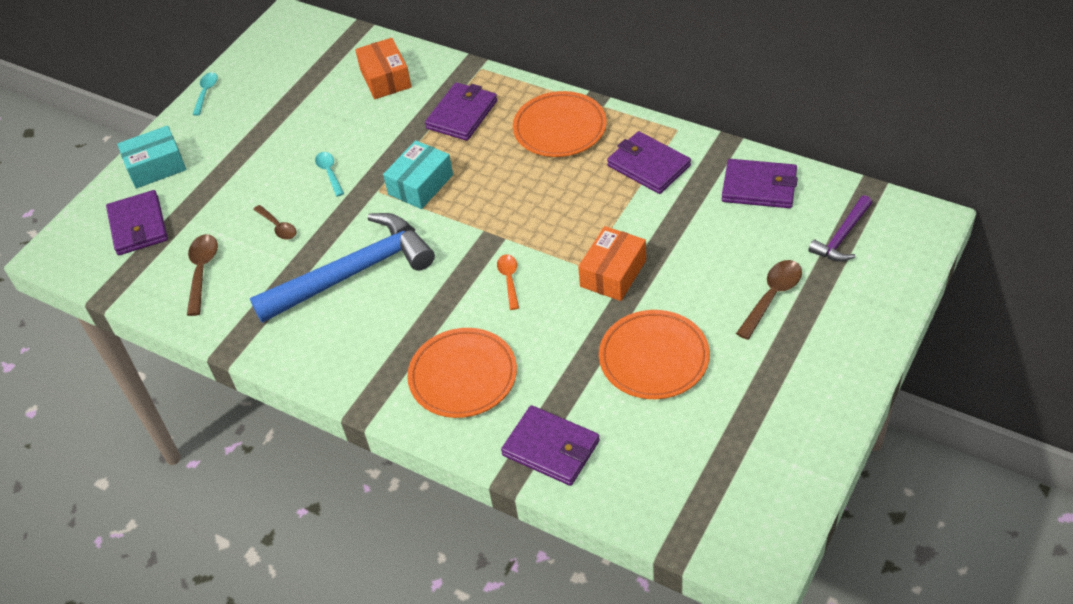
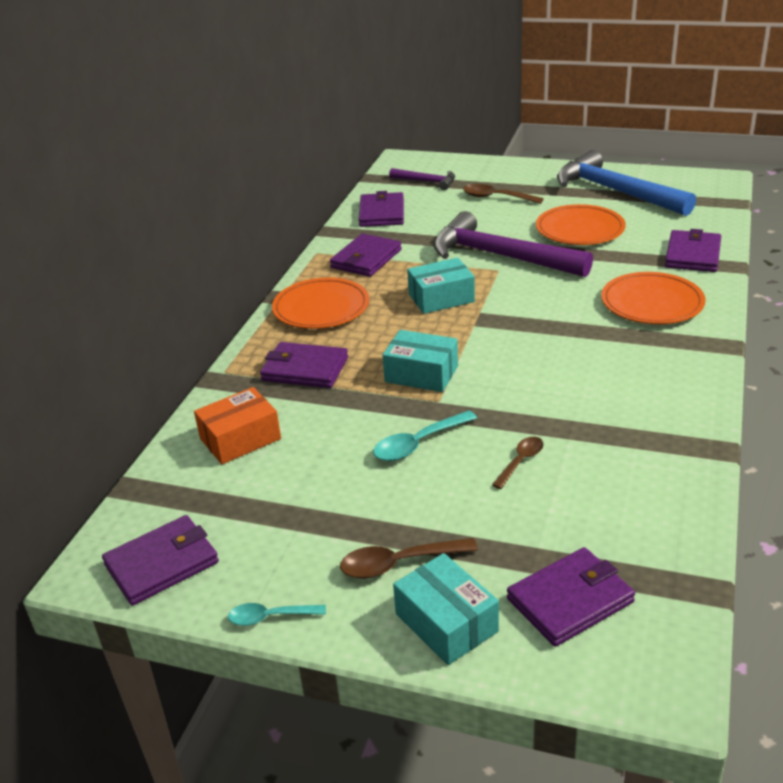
camera: 105 degrees left, 15 degrees down
brown spoon [187,234,218,316] -> brown spoon moved to [340,538,478,579]
blue hammer [250,213,435,323] -> blue hammer moved to [557,150,696,216]
turquoise spoon [315,152,344,196] -> turquoise spoon [373,410,477,461], size x1.50
orange spoon [497,254,519,310] -> none
orange box [578,226,646,301] -> purple hammer [433,211,593,277]
none -> purple wallet [102,515,219,606]
none -> turquoise box [407,258,475,314]

